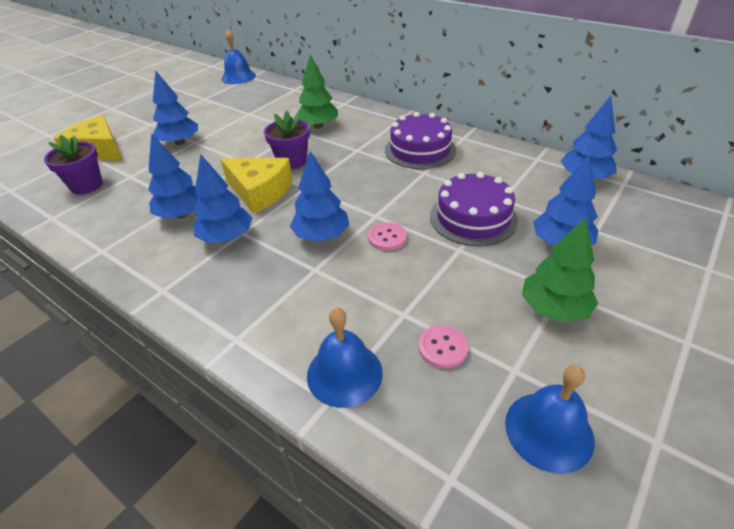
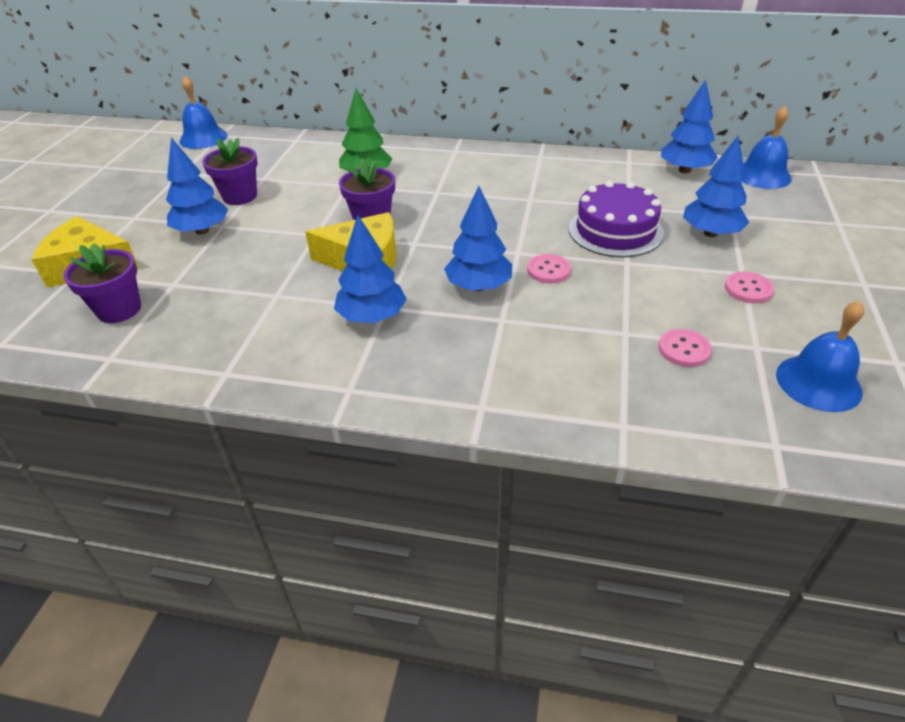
camera: 25 degrees left, 0 degrees up
blue tree [148,133,199,219] -> none
blue bell [307,308,383,408] -> blue bell moved to [741,106,792,189]
purple cake [385,112,456,169] -> none
green tree [522,217,598,323] -> pink button [725,272,774,303]
none -> purple flower pot [202,138,258,205]

